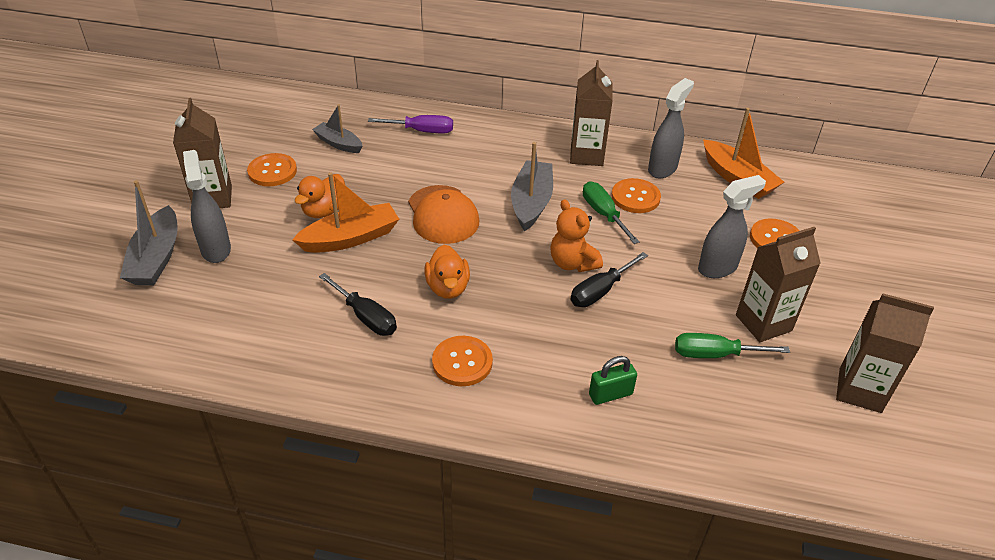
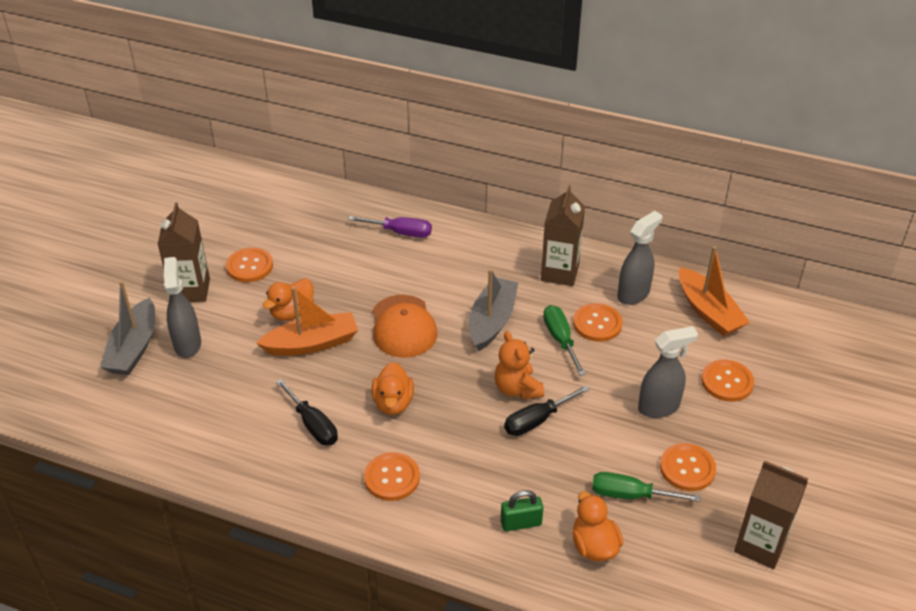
camera: 10 degrees right, 0 degrees up
grey boat [312,104,362,153] -> none
brown carton [736,227,821,342] -> orange button [660,443,716,491]
none -> orange duck [572,491,623,562]

